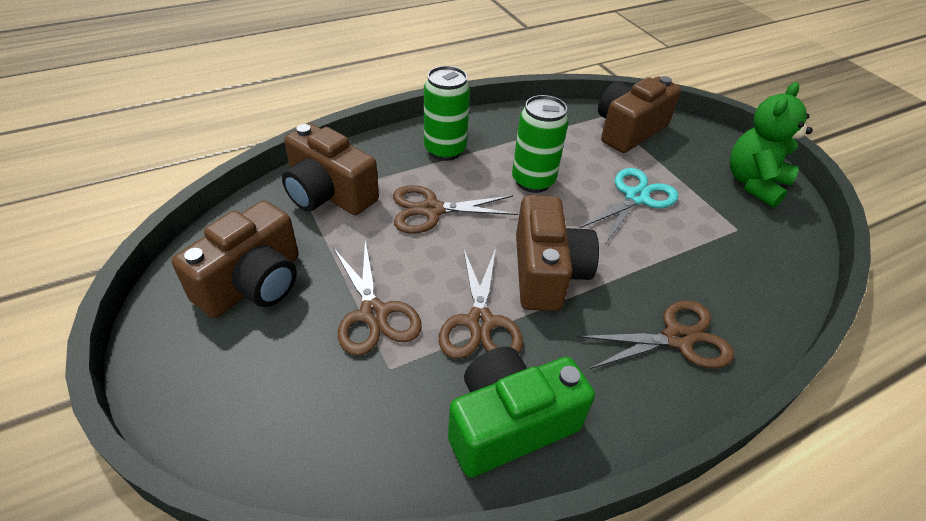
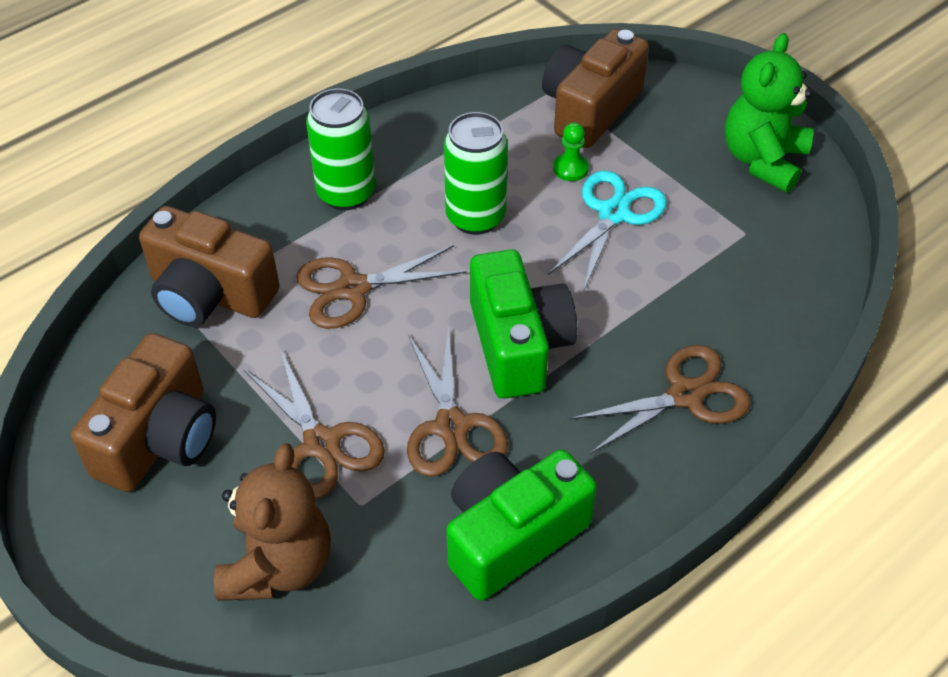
camera: 10 degrees left, 5 degrees up
brown camera [516,195,599,311] -> green camera [470,249,578,398]
none -> brown teddy bear [214,443,331,601]
none -> green pawn [553,123,589,181]

